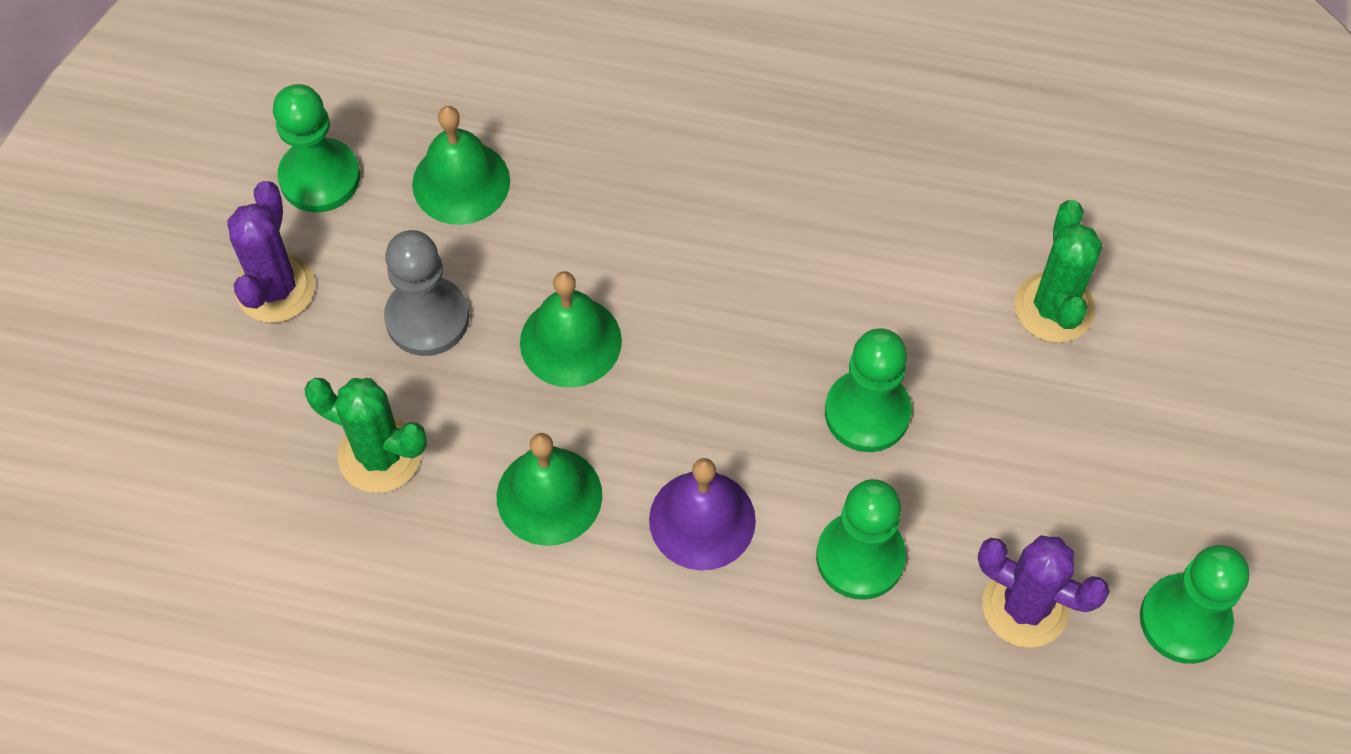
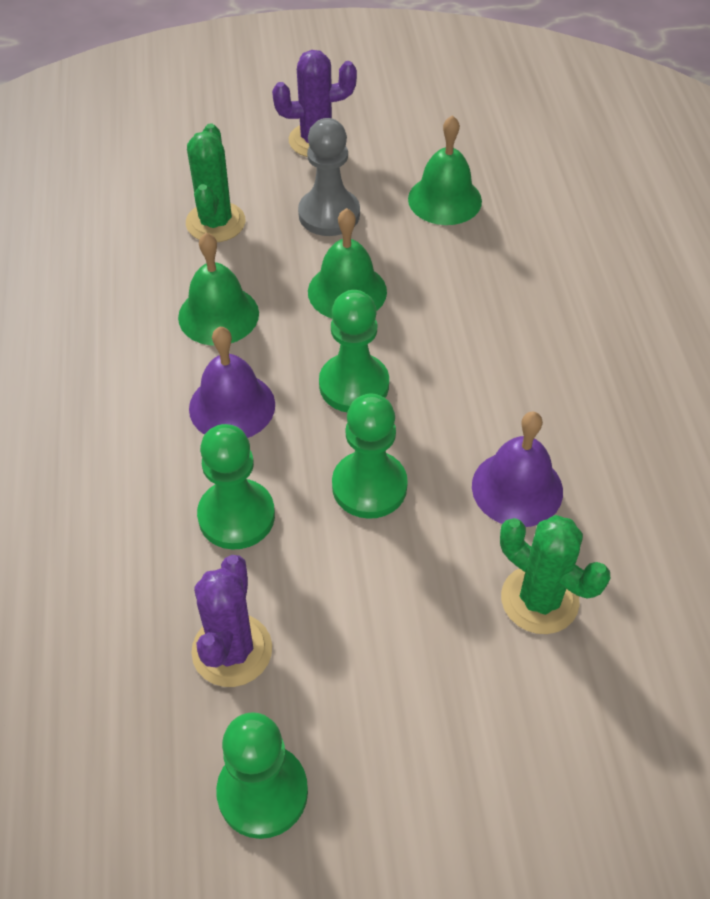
camera: 70 degrees right, 10 degrees down
green pawn [273,84,360,212] -> green pawn moved to [319,290,389,412]
green cactus [1014,200,1102,343] -> green cactus turned 60 degrees clockwise [500,515,610,634]
none -> purple bell [472,412,563,527]

